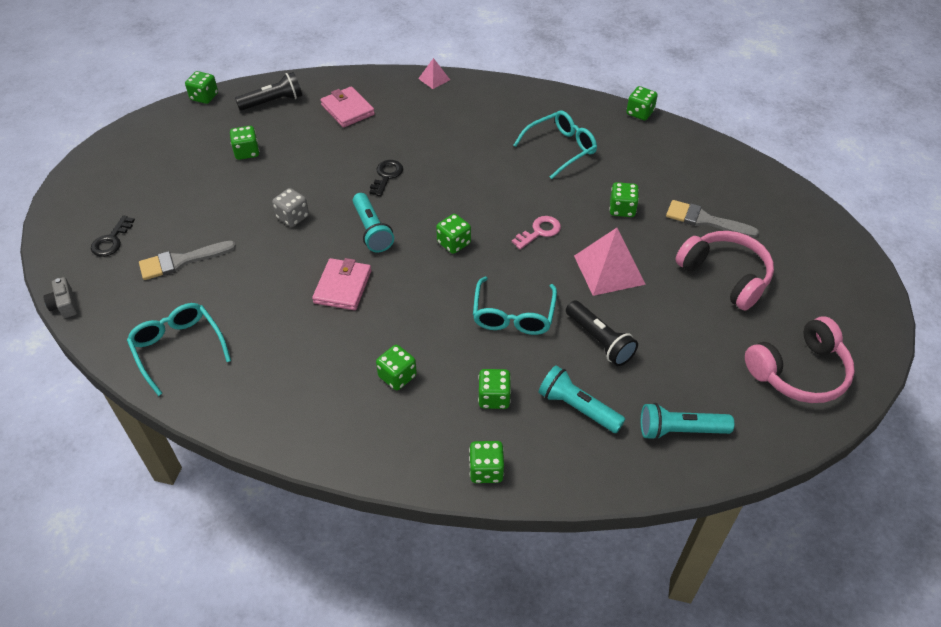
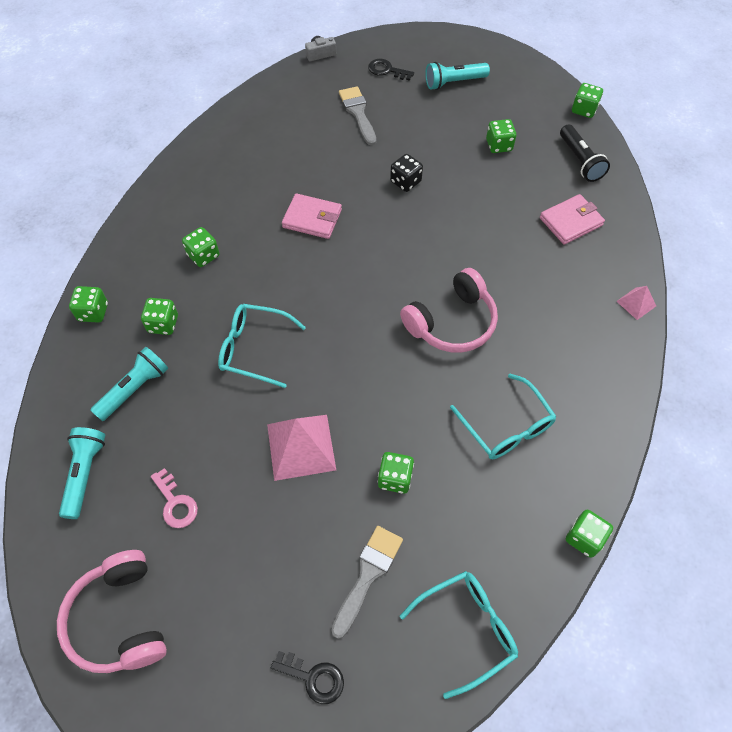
camera: 95 degrees right, 10 degrees up
turquoise glasses [127,303,231,396] -> turquoise glasses moved to [400,571,518,699]
grey dice [272,188,309,227] -> black dice [390,154,423,192]
turquoise flashlight [353,193,394,252] -> turquoise flashlight moved to [425,62,490,90]
black key [369,160,403,196] -> black key moved to [271,651,344,704]
green dice [436,214,471,254] -> none
pink key [512,216,561,250] -> pink key moved to [151,468,198,528]
black flashlight [566,301,638,366] -> none
pink headphones [676,231,774,310] -> pink headphones moved to [400,268,498,352]

